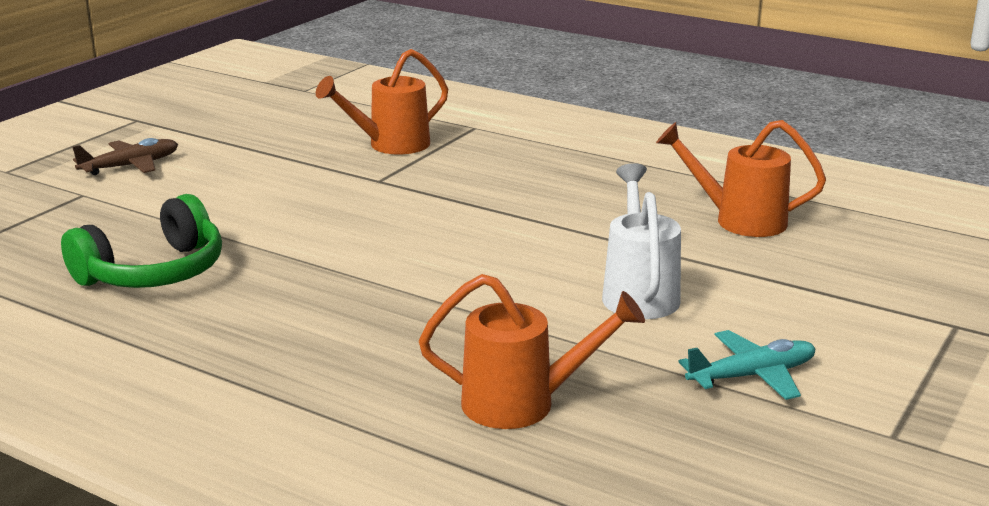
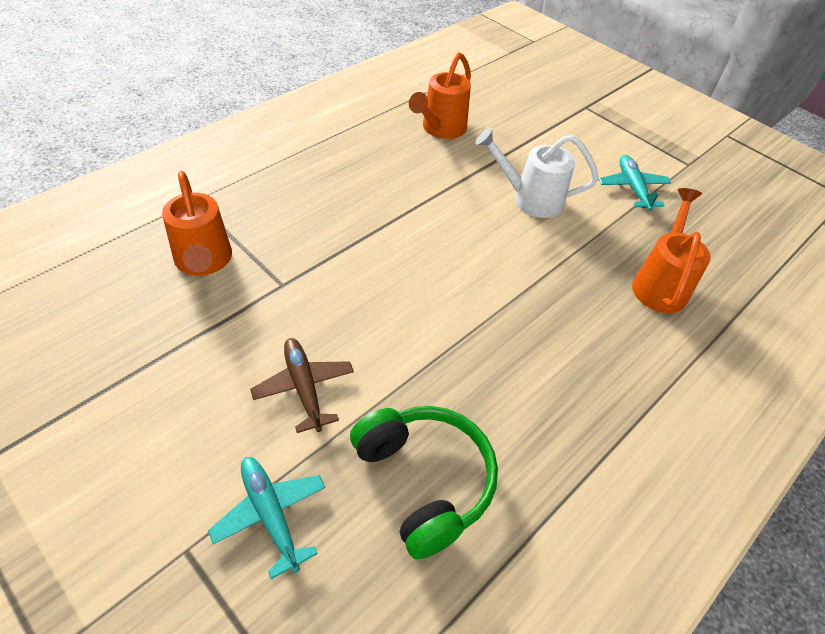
camera: 80 degrees left, 25 degrees up
brown plane [73,138,178,175] -> brown plane moved to [250,338,354,433]
none -> turquoise plane [208,457,326,579]

